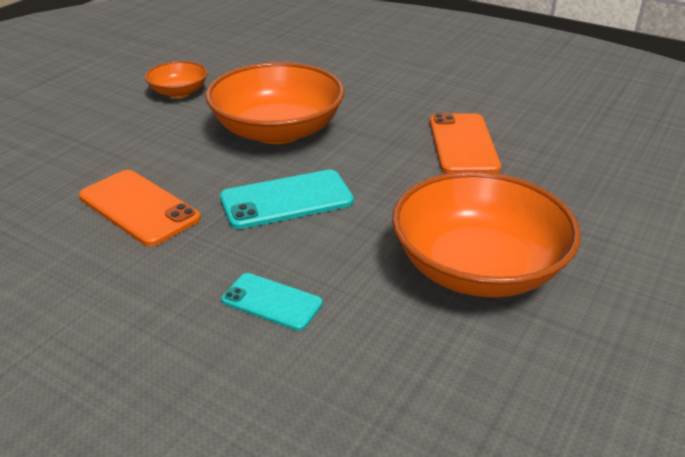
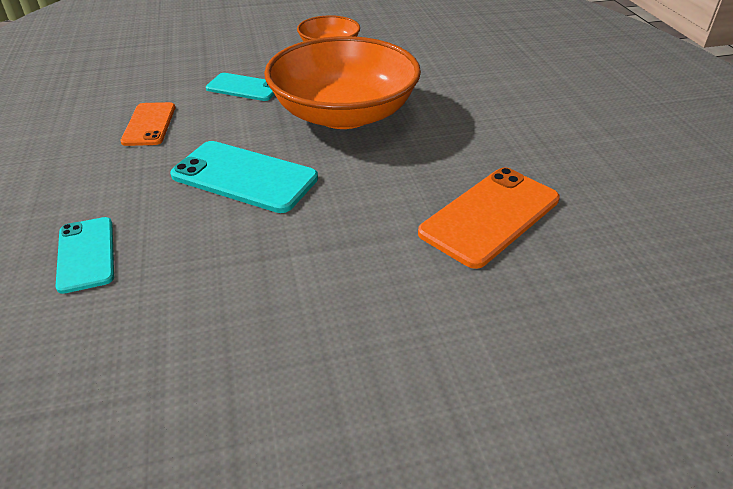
camera: 45 degrees right, 5 degrees up
orange phone [79,170,201,247] -> orange phone [121,102,175,146], size x0.63
orange bowl [392,171,581,298] -> none
none -> turquoise phone [206,73,275,101]

